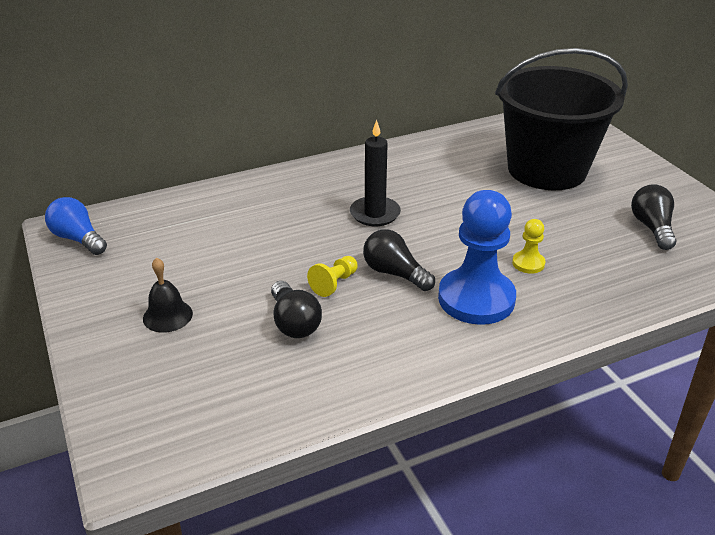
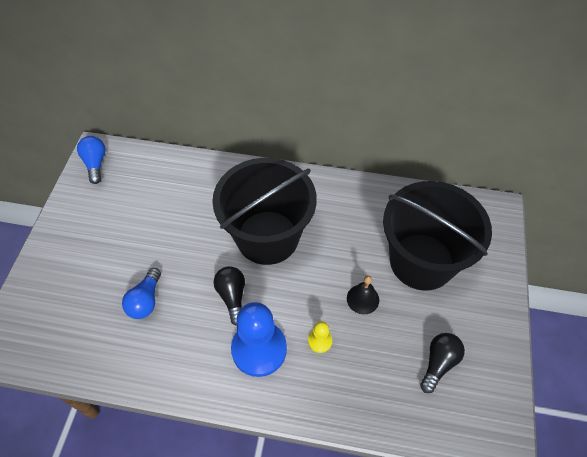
camera: 35 degrees right, 20 degrees up
black bell [143,257,193,333] -> black bell moved to [347,276,379,314]
black light bulb [271,281,322,338] -> blue light bulb [122,268,161,319]
yellow pawn [307,256,358,297] -> none
black candle [350,120,401,226] -> black bucket [212,158,317,265]

